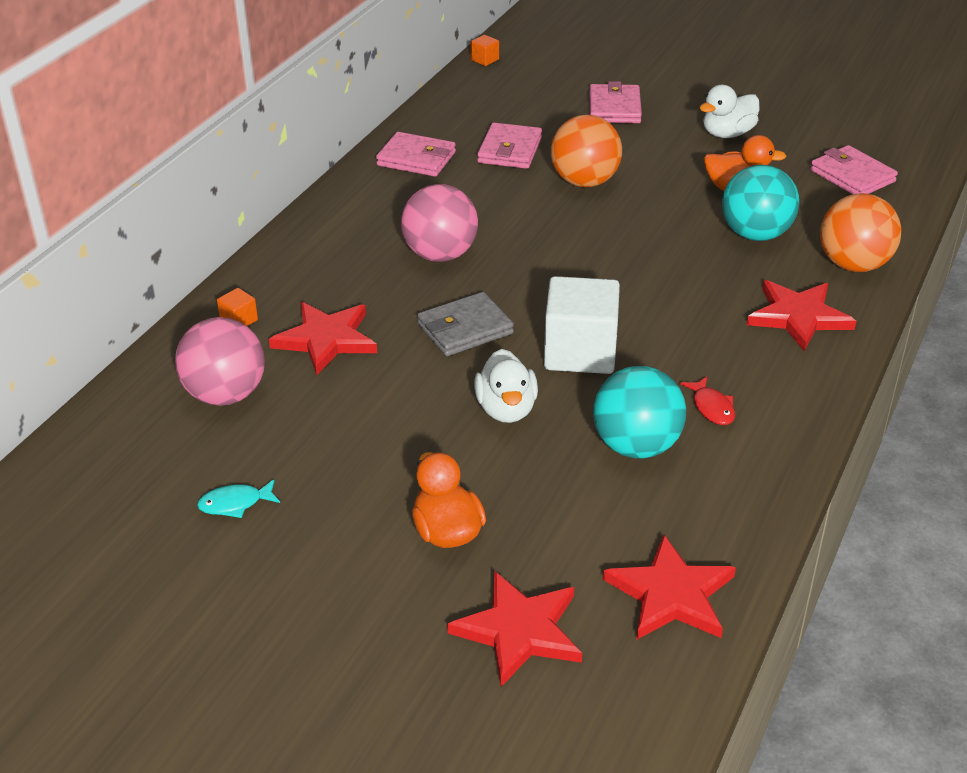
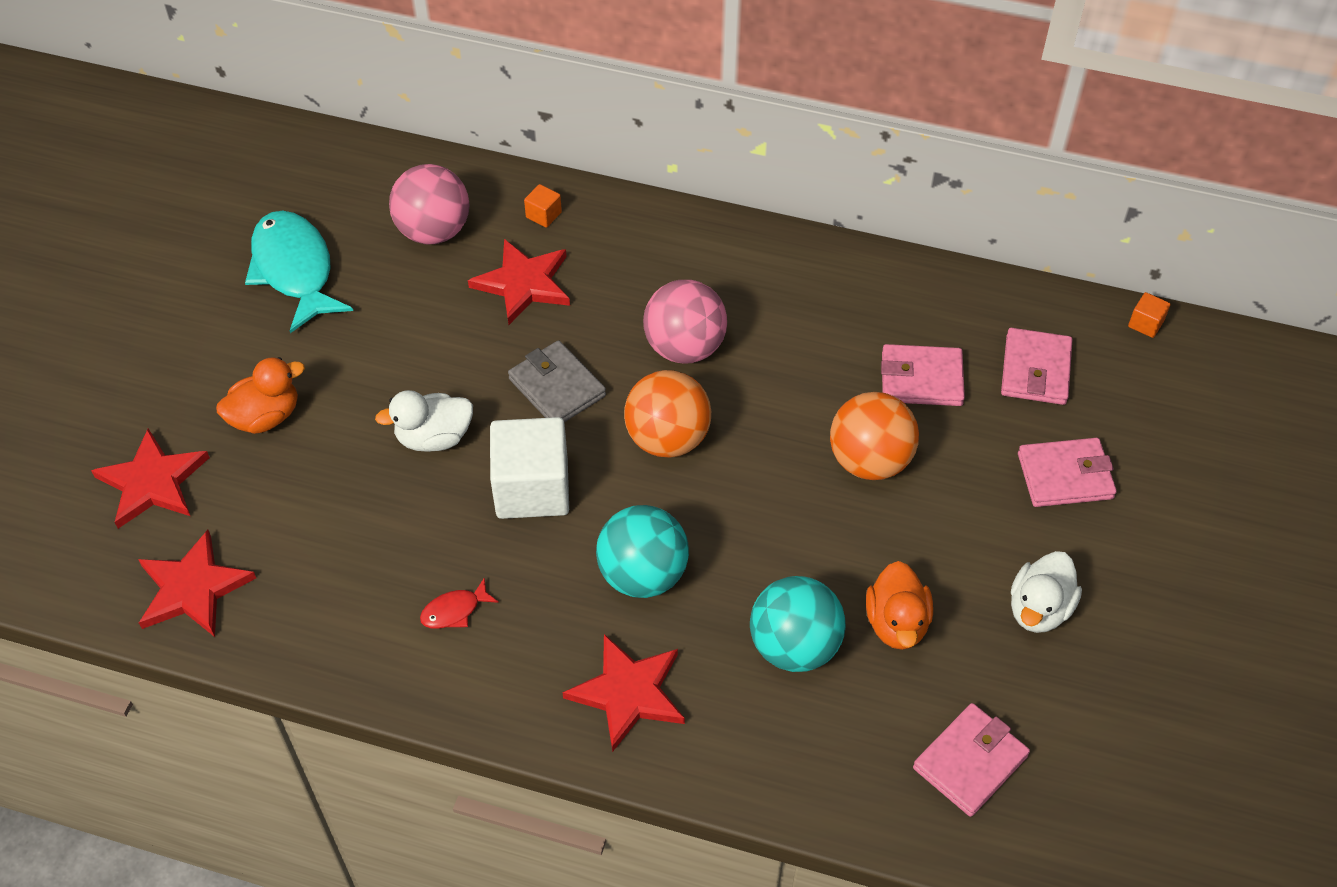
camera: 80 degrees right, 15 degrees up
turquoise fish [197,479,280,518] -> turquoise fish [245,211,353,333], size x2.30
pink wallet [376,132,456,177] -> pink wallet moved to [1001,328,1072,405]
turquoise ball [593,366,686,459] -> turquoise ball moved to [596,505,689,598]
white duck [700,85,760,138] -> white duck turned 105 degrees counterclockwise [1011,551,1082,633]
orange ball [820,193,901,272] -> orange ball moved to [624,370,711,458]

